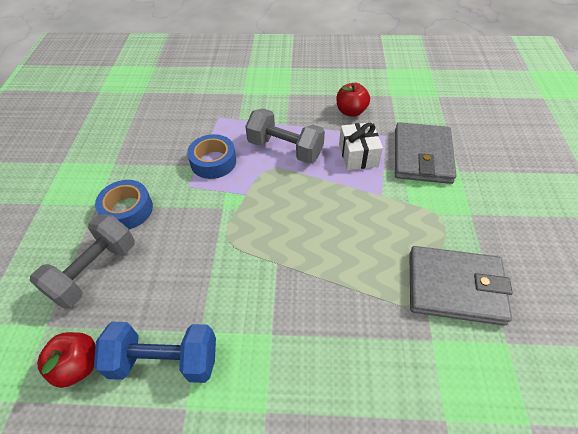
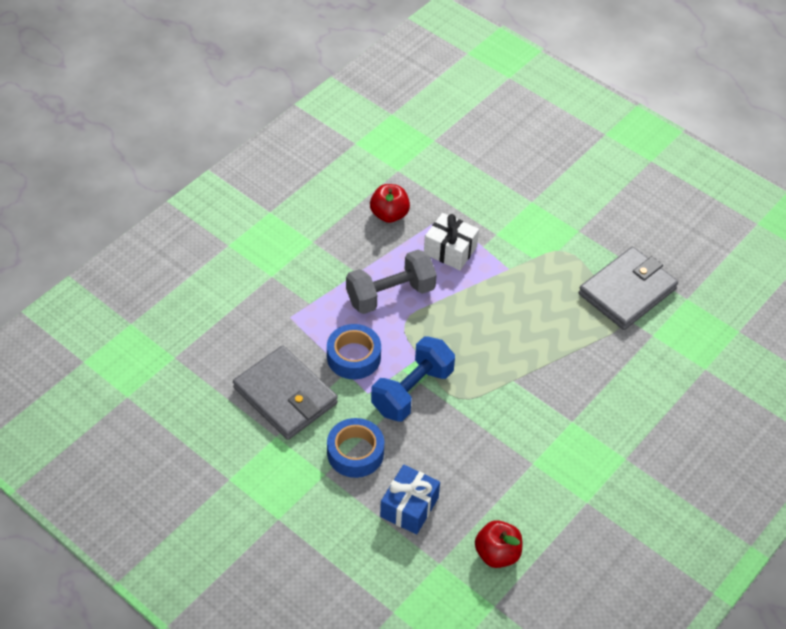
camera: 55 degrees left, 0 degrees up
grey dumbbell [30,214,135,309] -> blue gift [380,465,440,535]
blue dumbbell [94,322,216,383] -> blue dumbbell moved to [371,336,455,421]
grey wallet [395,122,457,184] -> grey wallet moved to [233,345,338,440]

